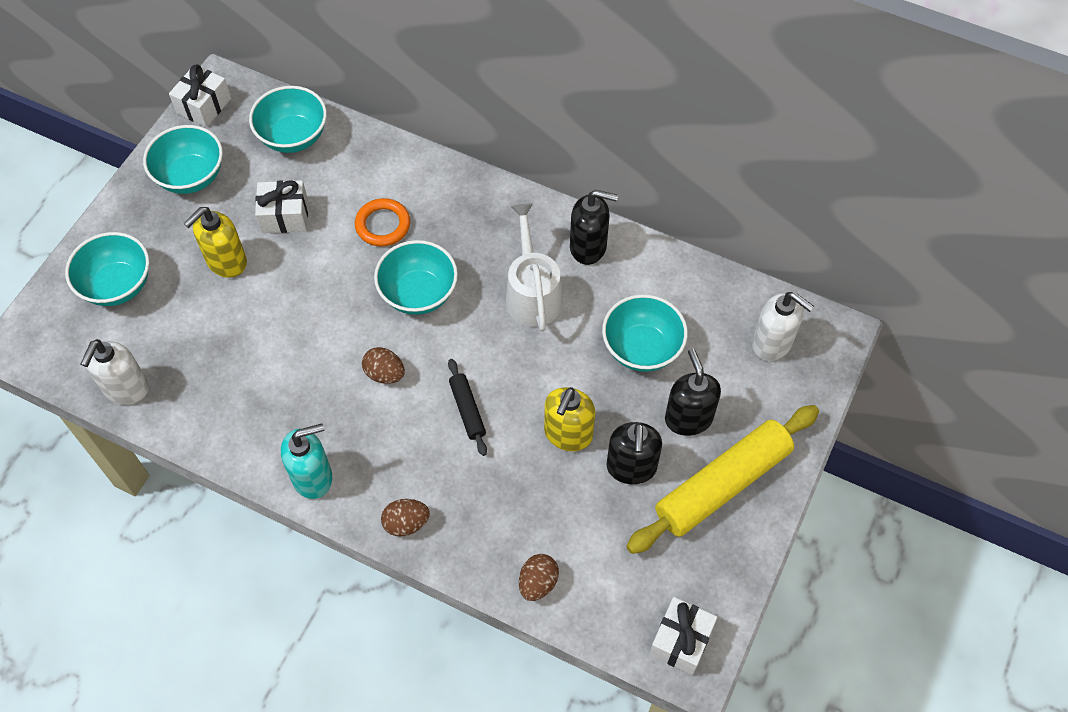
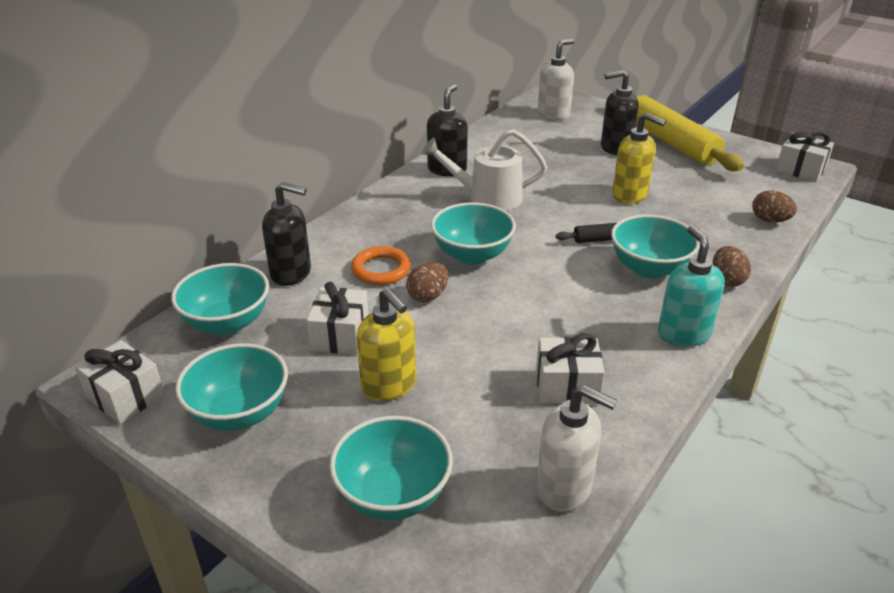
camera: 80 degrees left, 25 degrees down
brown egg [362,347,405,384] -> brown egg moved to [406,262,448,302]
turquoise bowl [602,294,688,372] -> turquoise bowl moved to [611,215,700,278]
black soap dispenser [607,422,662,484] -> black soap dispenser moved to [262,182,311,286]
none -> white gift [536,333,605,404]

